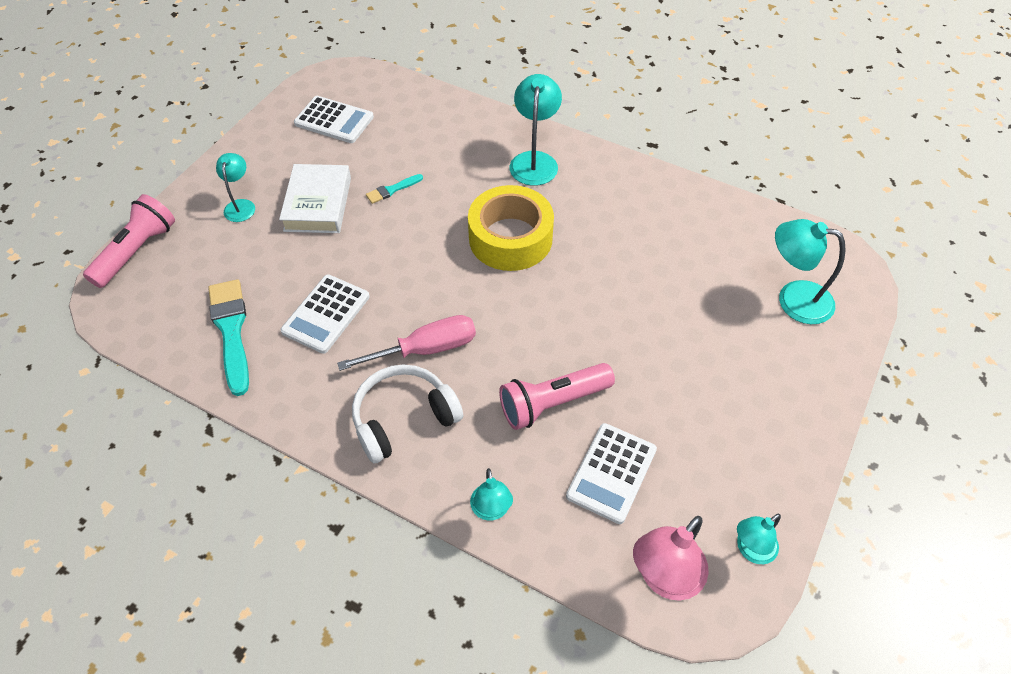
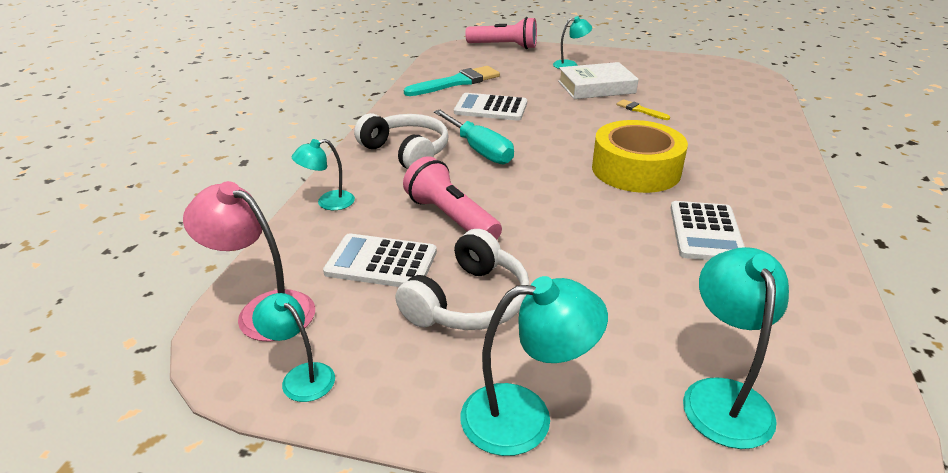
camera: 75 degrees right, 20 degrees down
white calculator [294,96,374,143] -> white calculator moved to [670,201,745,260]
pink screwdriver [337,315,476,371] -> turquoise screwdriver [434,110,514,164]
turquoise brush [366,174,423,204] -> yellow brush [617,99,670,120]
turquoise lamp [509,74,562,186] -> turquoise lamp moved to [461,276,608,456]
none -> white headphones [395,229,530,330]

